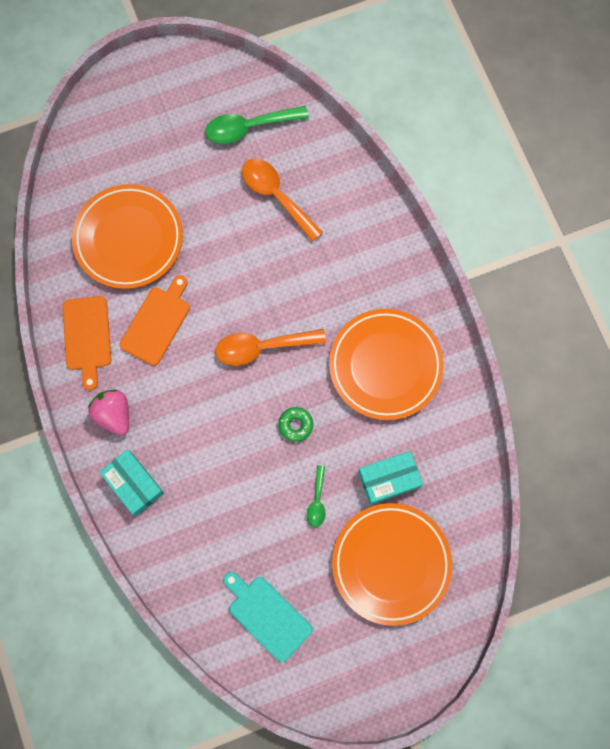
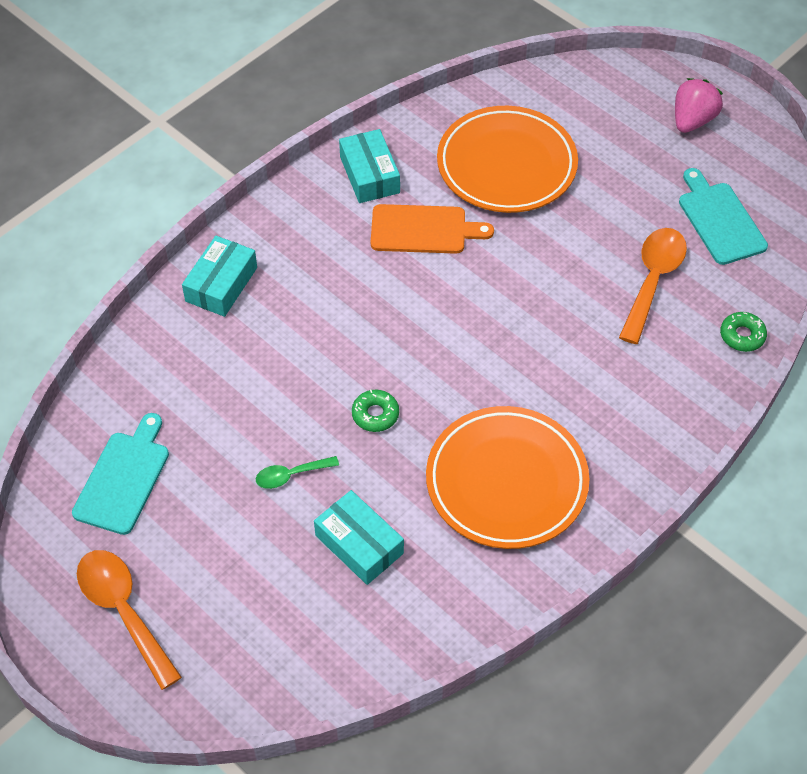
camera: 65 degrees right, 20 degrees down
orange cutting board [62,296,111,390] -> turquoise box [339,129,400,203]
pink strawberry [88,390,129,435] -> pink strawberry moved to [675,78,723,133]
green spoon [205,106,309,144] -> turquoise cutting board [679,168,768,265]
orange spoon [215,329,326,366] -> orange spoon moved to [77,550,182,690]
orange plate [332,503,453,626] -> none
none -> green donut [720,312,767,352]

